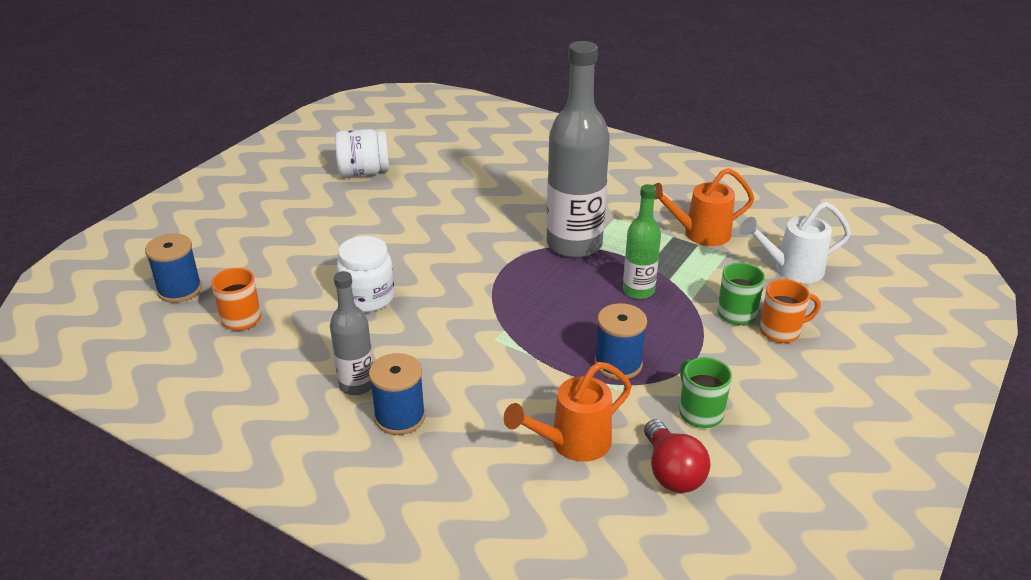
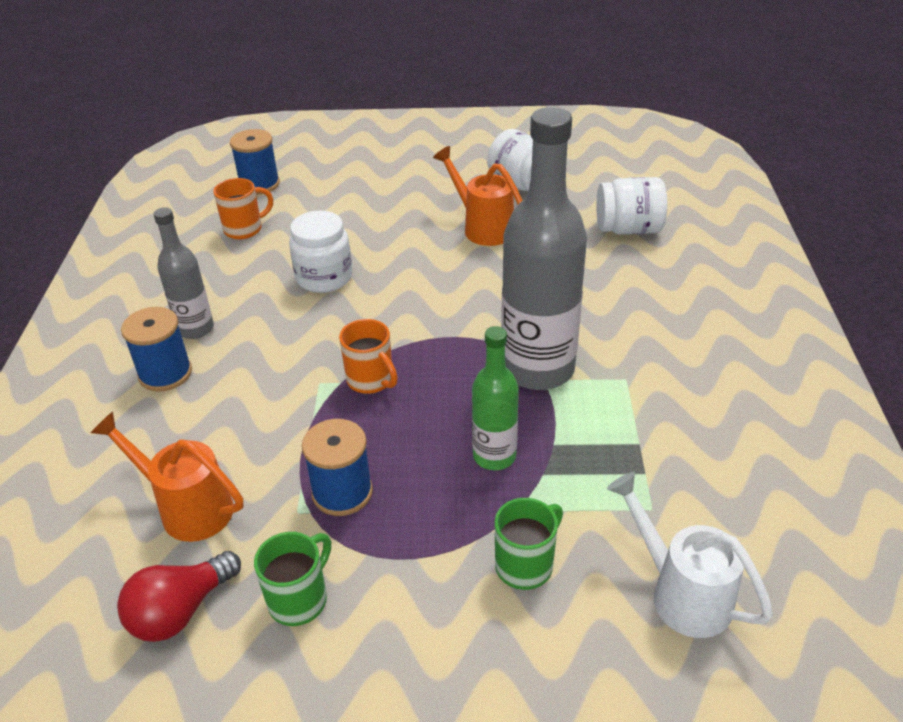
camera: 60 degrees right, 5 degrees up
orange watering can [653,168,754,246] -> orange watering can moved to [433,146,523,246]
orange mug [760,279,821,343] -> orange mug moved to [339,319,398,394]
none -> white jar [596,177,667,234]

